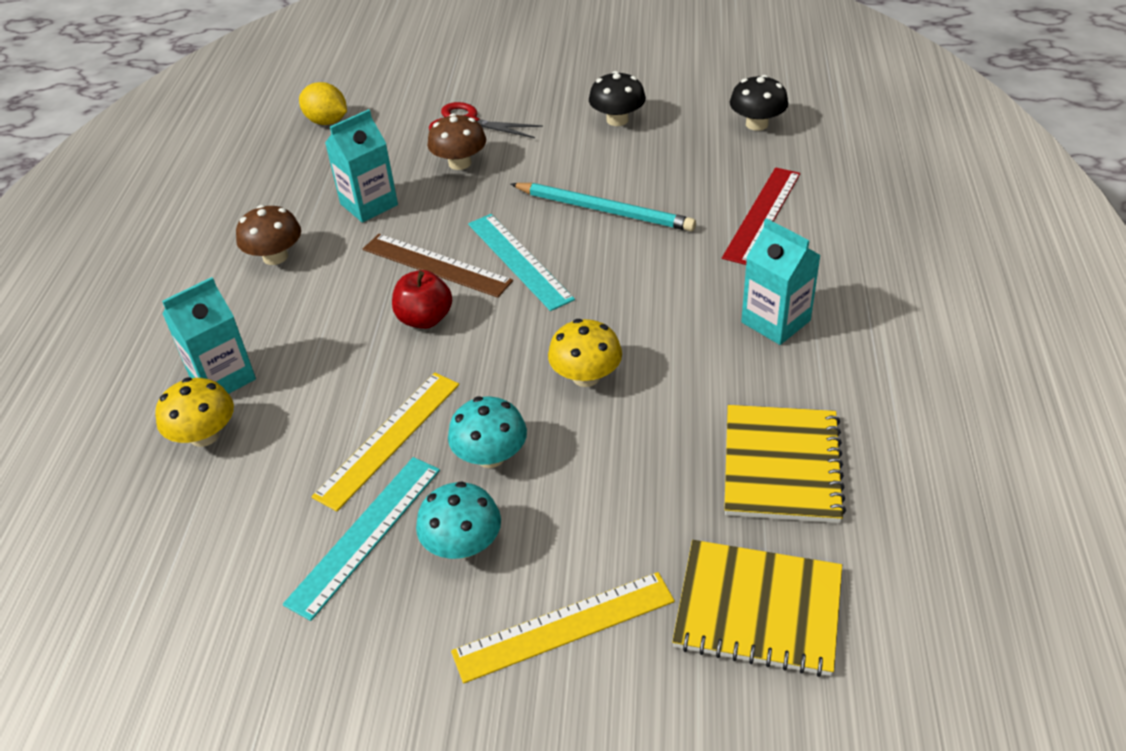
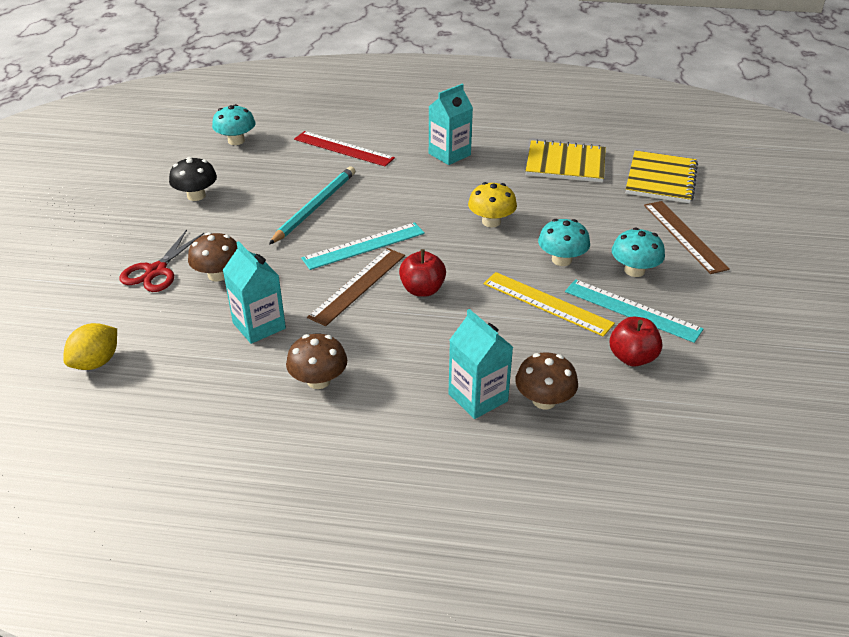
camera: 90 degrees left, 5 degrees down
yellow mushroom [155,377,234,447] -> brown mushroom [515,352,578,409]
yellow ruler [451,572,675,684] -> brown ruler [644,201,730,274]
black mushroom [730,75,788,131] -> turquoise mushroom [212,104,255,145]
none -> red apple [610,317,662,367]

